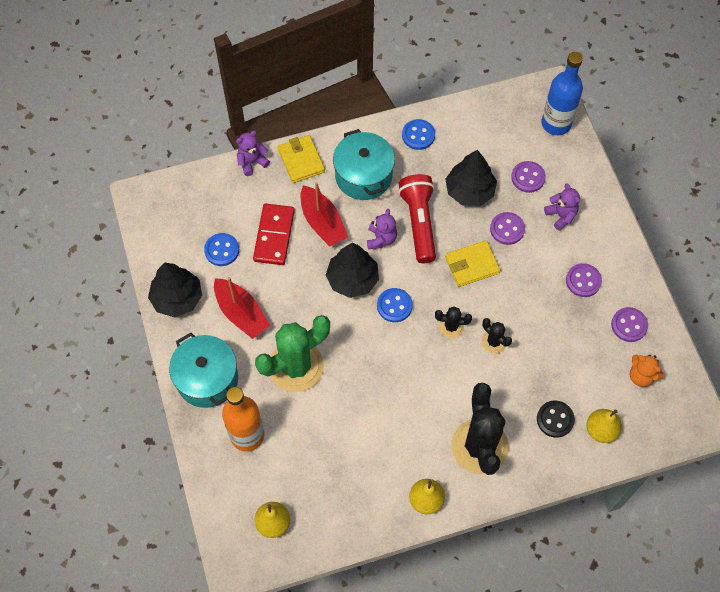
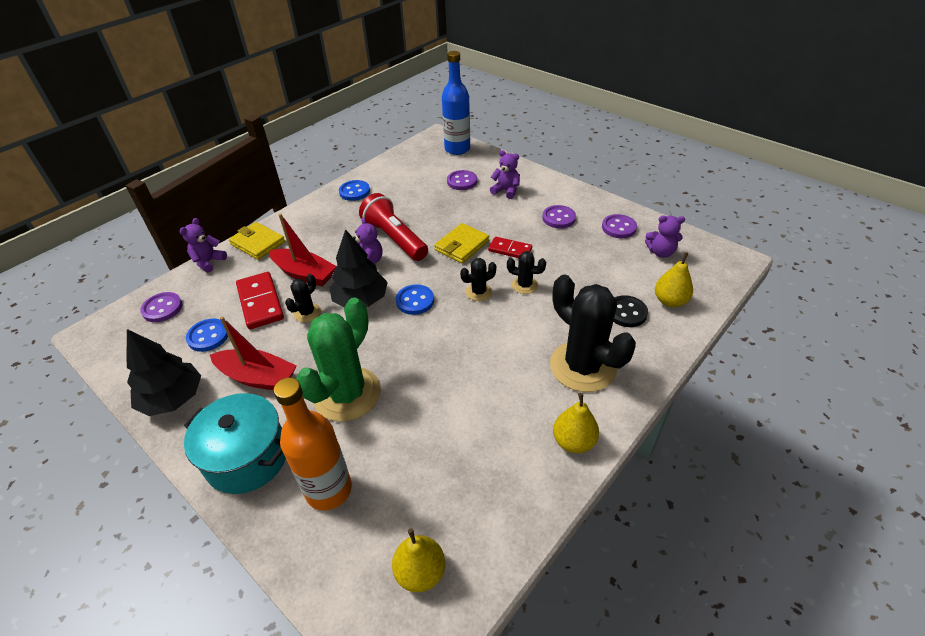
camera: 30 degrees left, 20 degrees down
turquoise pot [333,129,395,200] -> none
black tree [445,150,497,206] -> none
purple button [490,212,525,245] -> purple button moved to [140,292,182,322]
orange teddy bear [630,354,664,387] -> purple teddy bear [645,215,685,258]
none -> black cactus [285,274,321,322]
none -> red domino [488,237,532,258]

